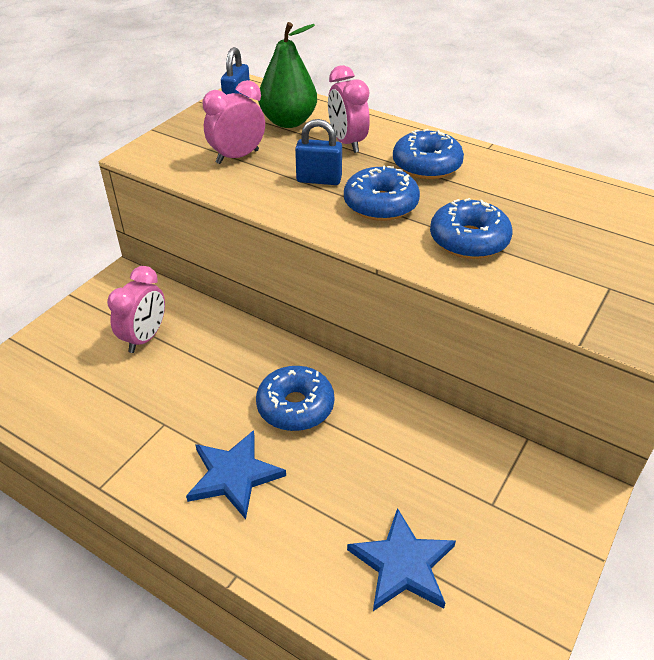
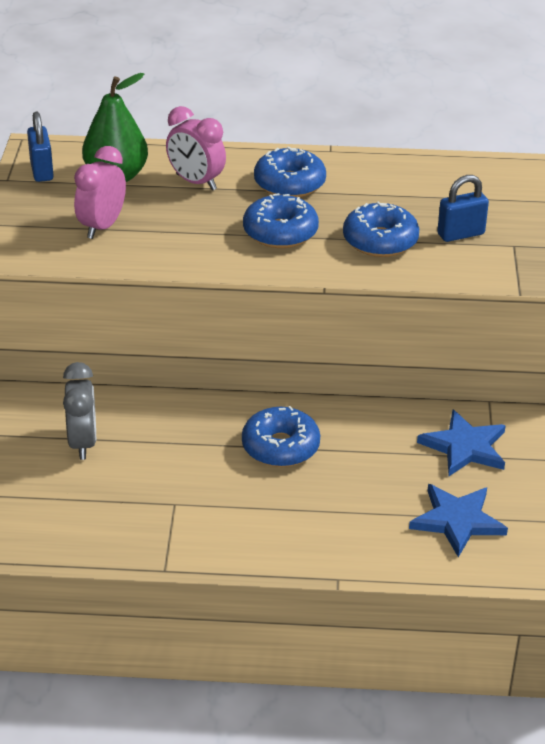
camera: 30 degrees left, 5 degrees down
pink clock [107,266,165,353] -> grey clock [63,362,96,460]
blue star [186,430,286,519] -> blue star moved to [417,410,506,476]
blue padlock [295,119,342,185] -> blue padlock moved to [437,175,489,242]

